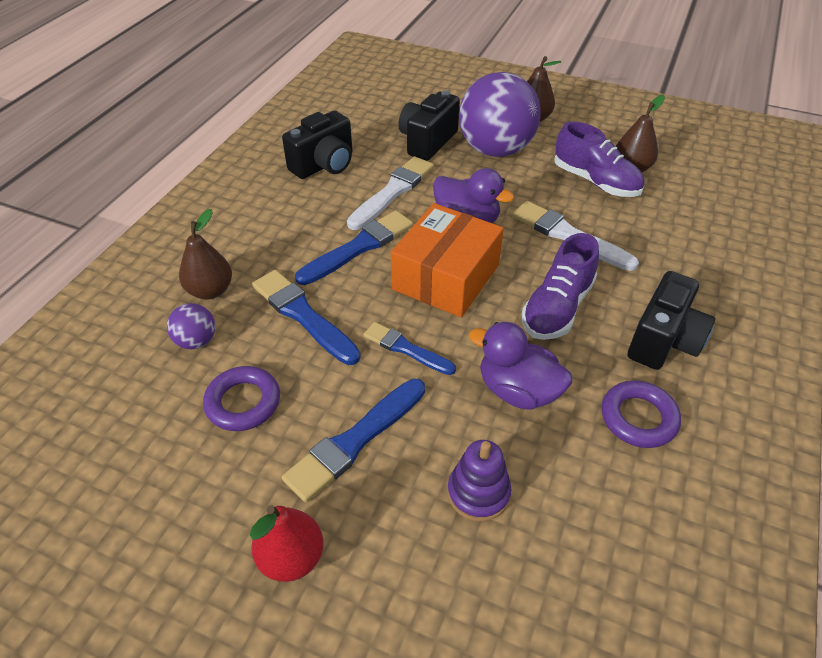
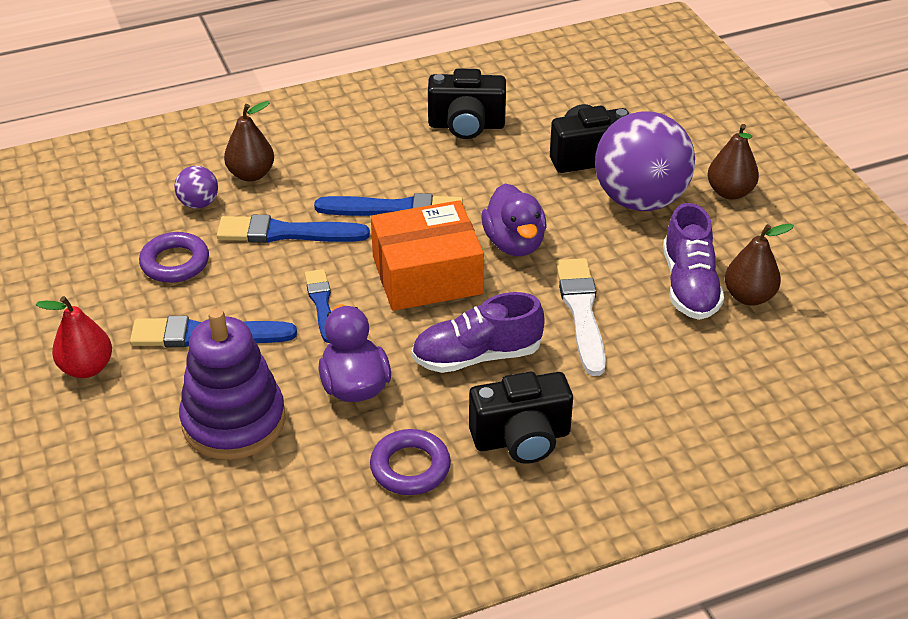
camera: 45 degrees right, 5 degrees down
blue brush [252,270,361,365] -> blue brush turned 90 degrees counterclockwise [217,215,370,243]
white brush [347,156,434,230] -> none
purple stacking toy [447,440,511,522] -> purple stacking toy [179,309,285,460], size x1.77

